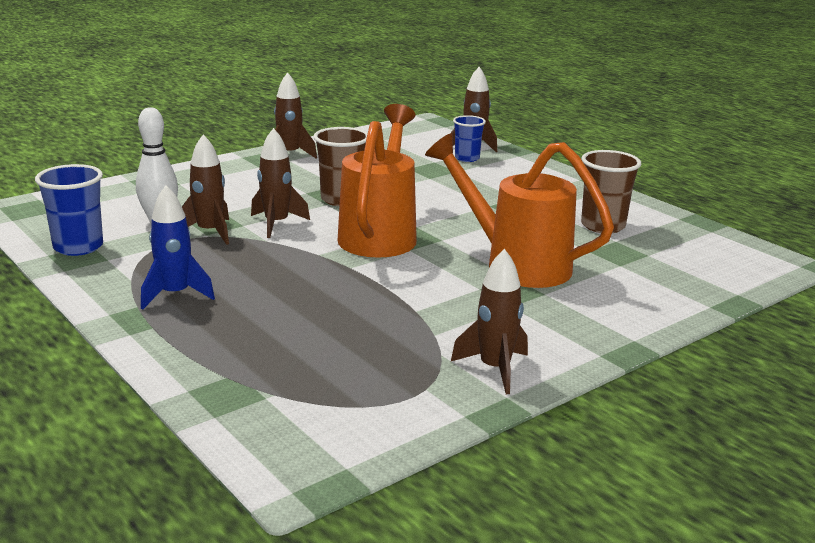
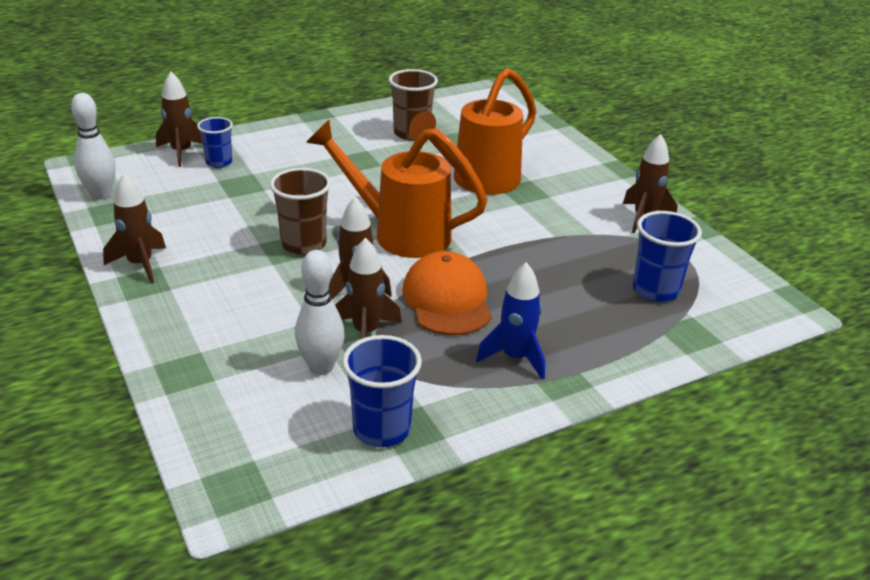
camera: 80 degrees left, 10 degrees up
none -> white bowling pin [71,93,116,200]
none -> orange cap [402,251,492,335]
none -> blue cup [633,211,702,302]

